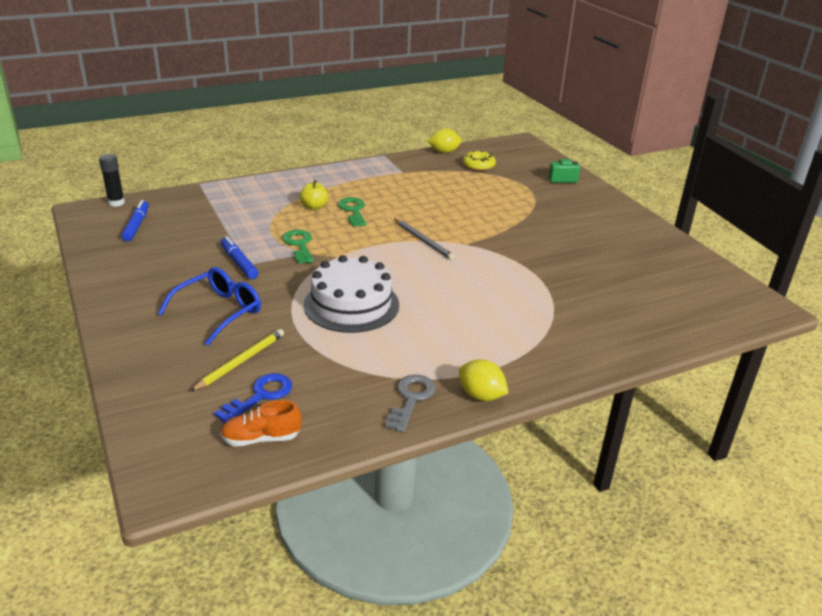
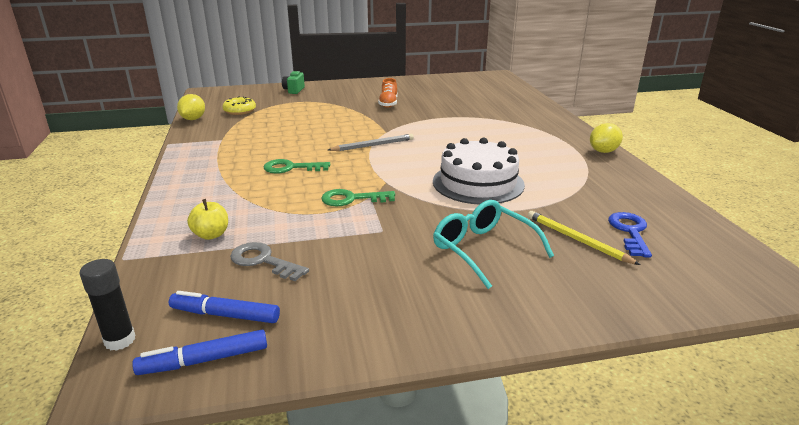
camera: 75 degrees left, 5 degrees down
blue glasses [158,267,261,346] -> turquoise glasses [433,200,554,289]
blue key [214,373,292,423] -> blue key turned 45 degrees clockwise [608,212,652,258]
orange shoe [220,400,301,446] -> orange shoe moved to [378,78,397,108]
blue marker [221,236,258,279] -> blue marker moved to [132,330,267,375]
yellow apple [300,180,328,210] -> yellow apple moved to [187,199,228,240]
grey key [385,374,436,432] -> grey key moved to [230,242,309,281]

